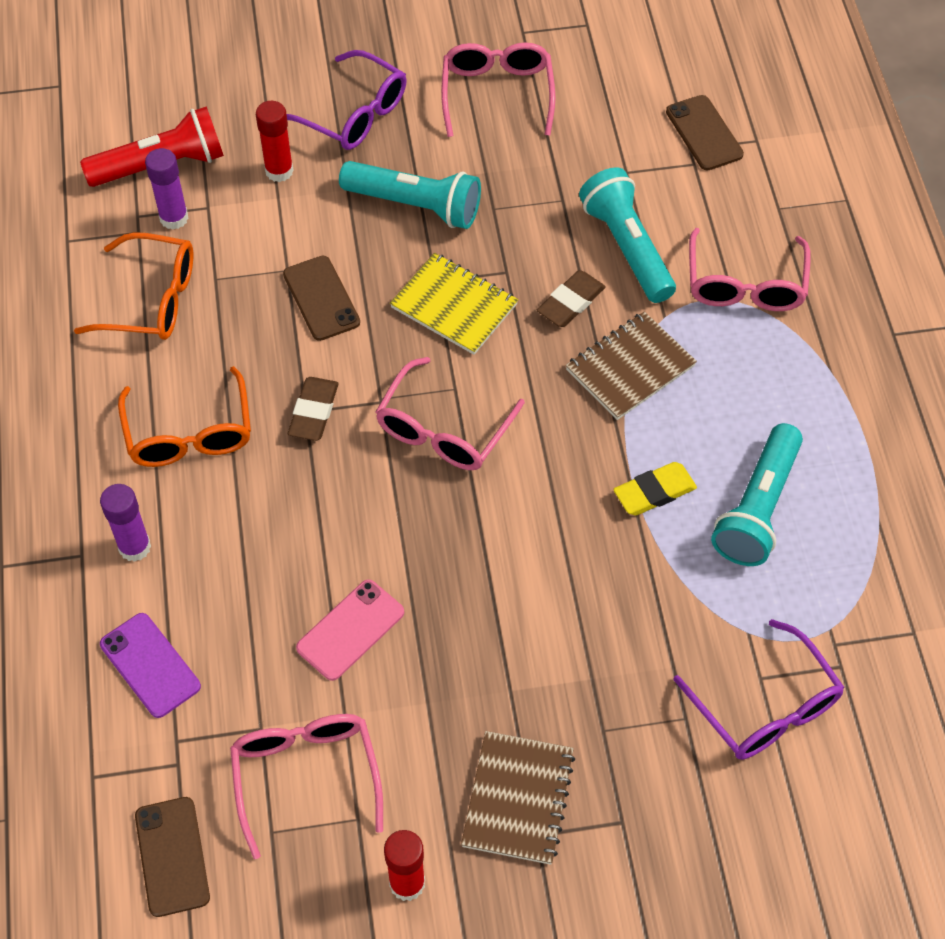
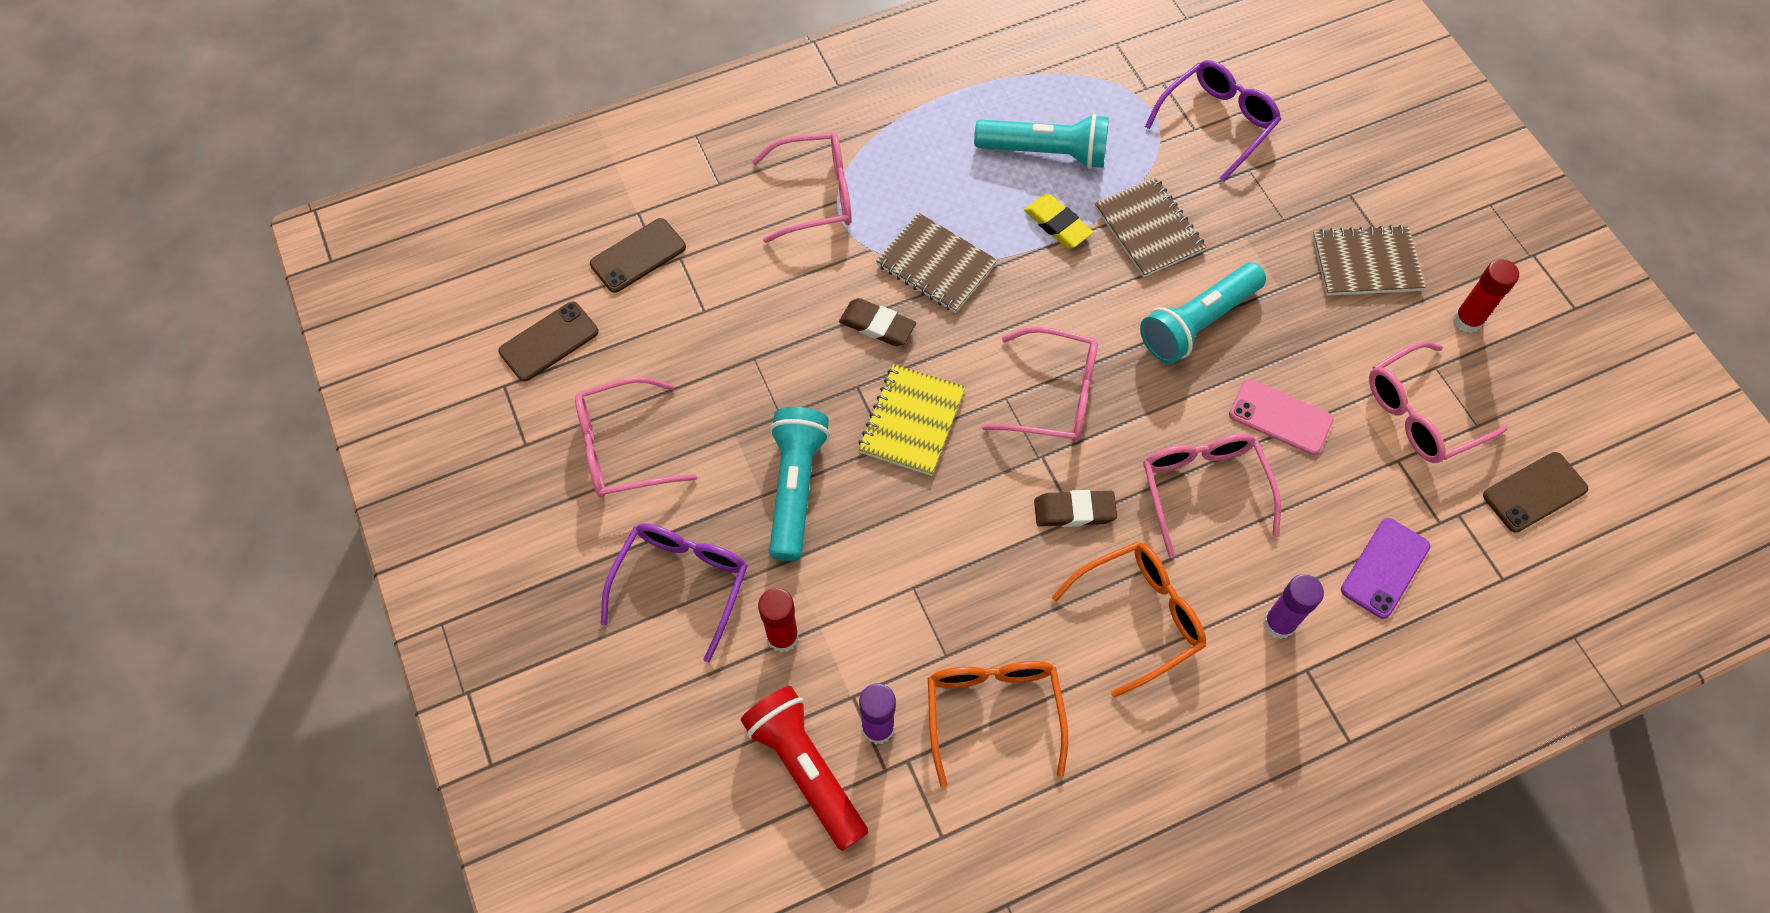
camera: 105 degrees left, 5 degrees up
brown phone [283,256,360,341] -> brown phone moved to [499,302,599,381]
turquoise flashlight [579,167,676,303] -> turquoise flashlight moved to [1140,262,1266,364]
none -> brown notebook [1095,177,1206,278]
none -> pink glasses [1143,434,1281,558]

